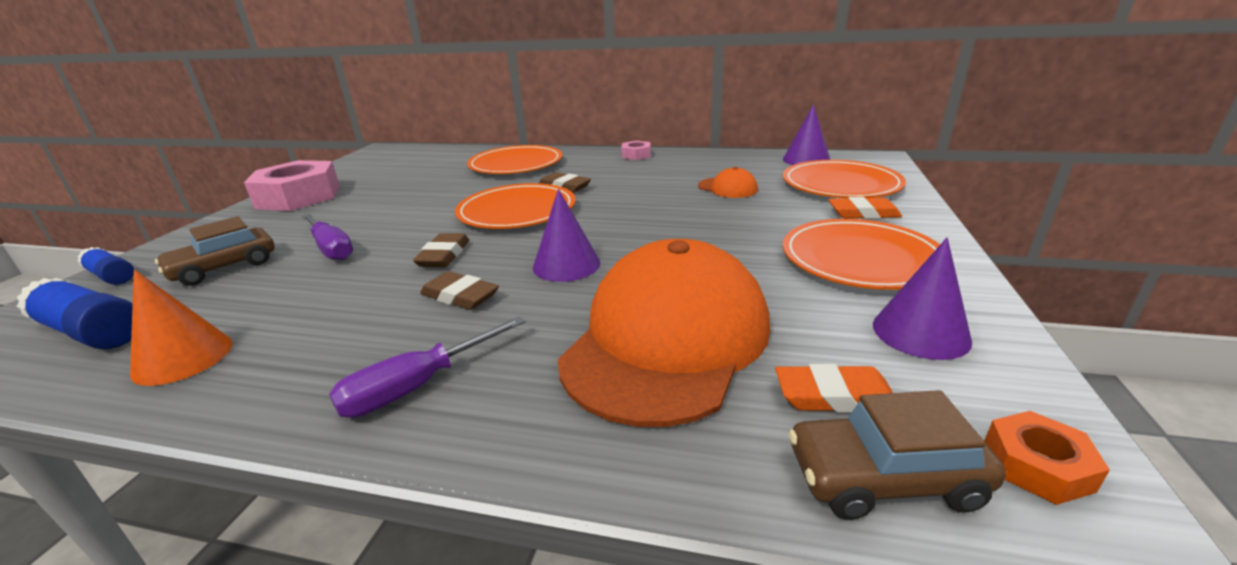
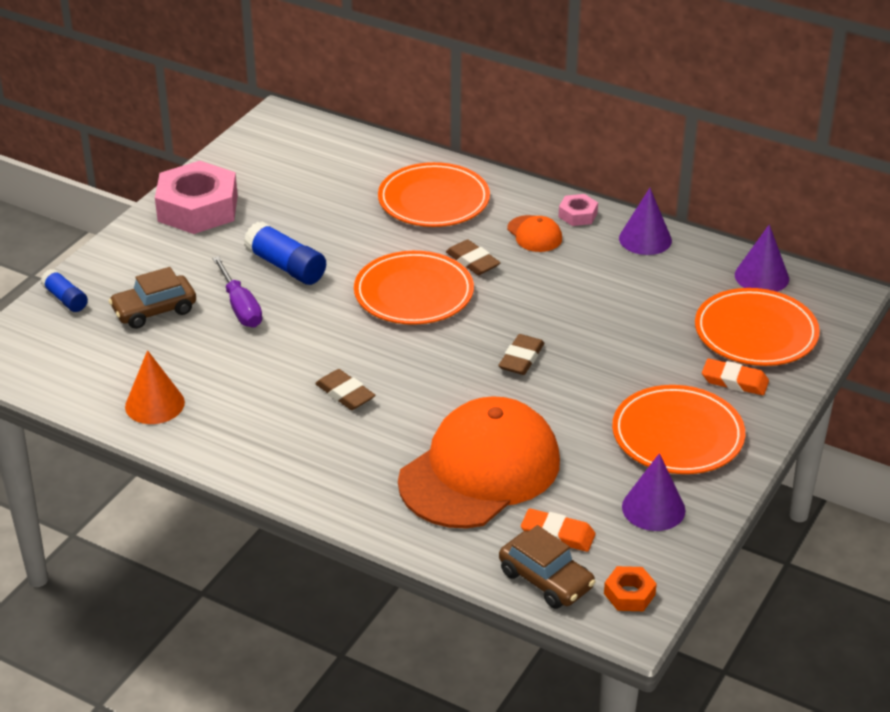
camera: 15 degrees right, 10 degrees up
blue glue stick [16,278,133,349] -> blue glue stick moved to [244,222,326,285]
purple screwdriver [329,316,526,418] -> none
brown eraser [413,233,469,267] -> brown eraser moved to [498,334,544,375]
purple cone [533,189,600,282] -> purple cone moved to [619,188,672,255]
orange cap [698,167,758,198] -> orange cap moved to [507,215,562,252]
brown car [788,390,1006,520] -> brown car turned 150 degrees counterclockwise [499,525,596,609]

